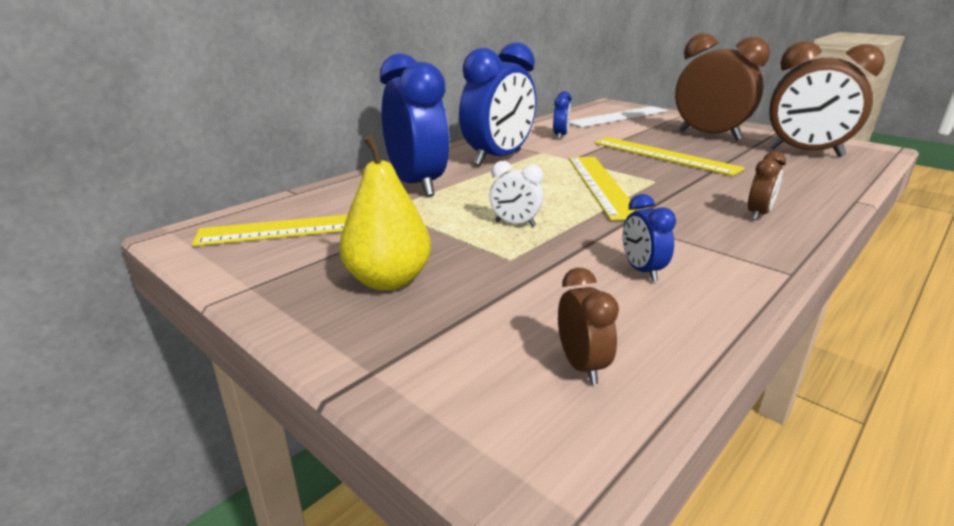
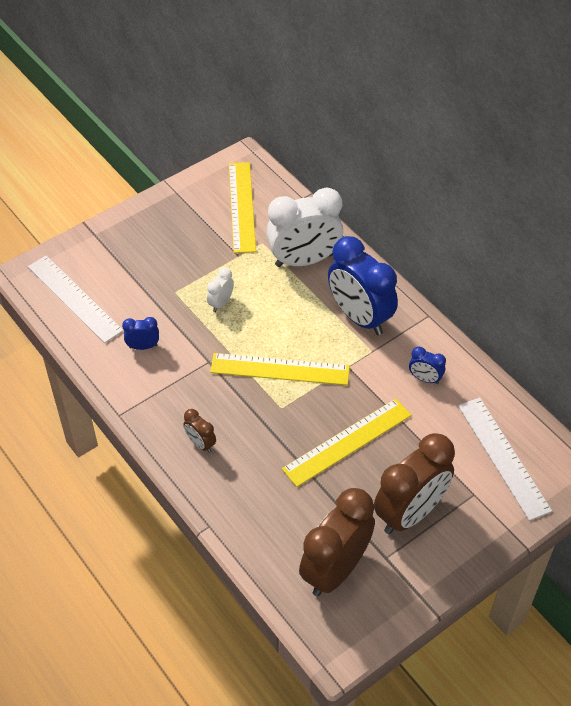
camera: 100 degrees right, 25 degrees up
yellow pear [339,134,431,291] -> none
blue clock [380,53,449,197] -> white clock [266,188,343,267]
brown clock [558,268,619,384] -> white ruler [28,255,124,343]

